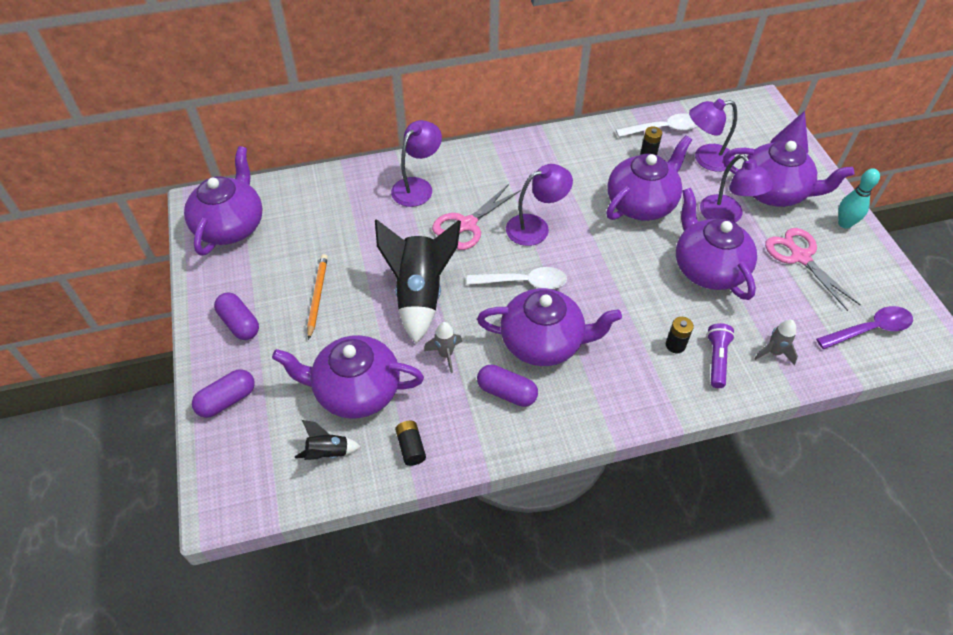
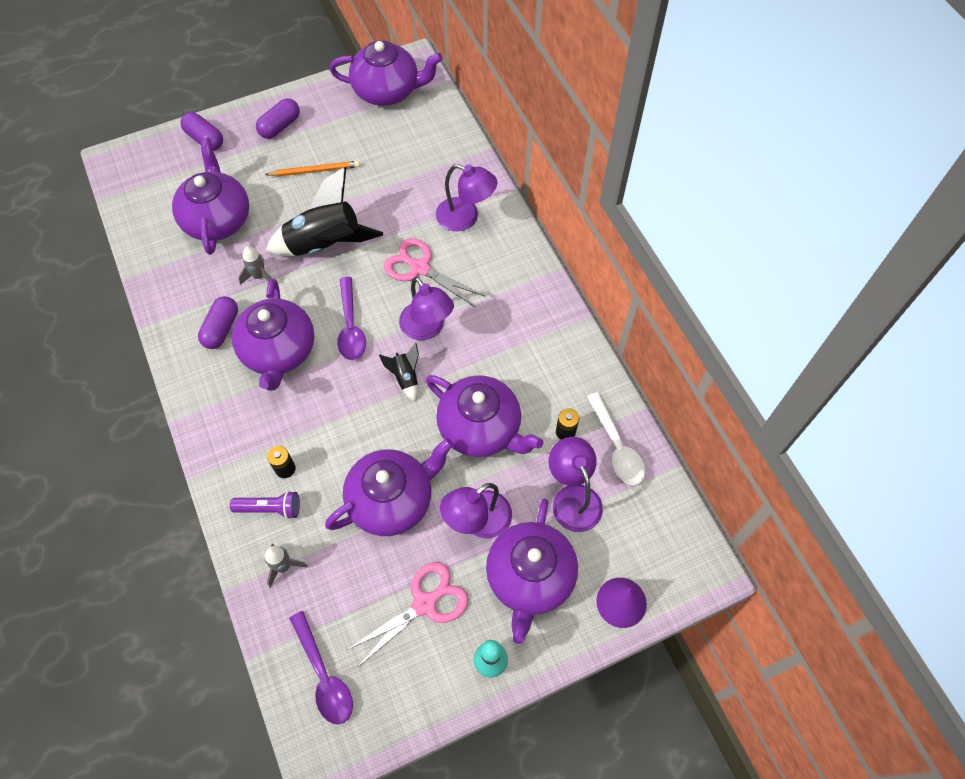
camera: 80 degrees right, 10 degrees up
black rocket [295,420,361,460] -> black rocket moved to [379,343,419,402]
black battery [395,421,426,466] -> none
white spoon [467,267,567,289] -> purple spoon [337,277,366,360]

